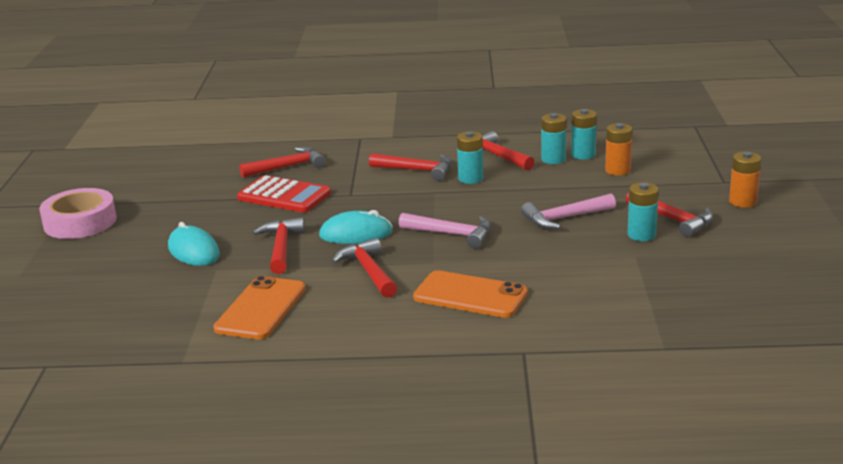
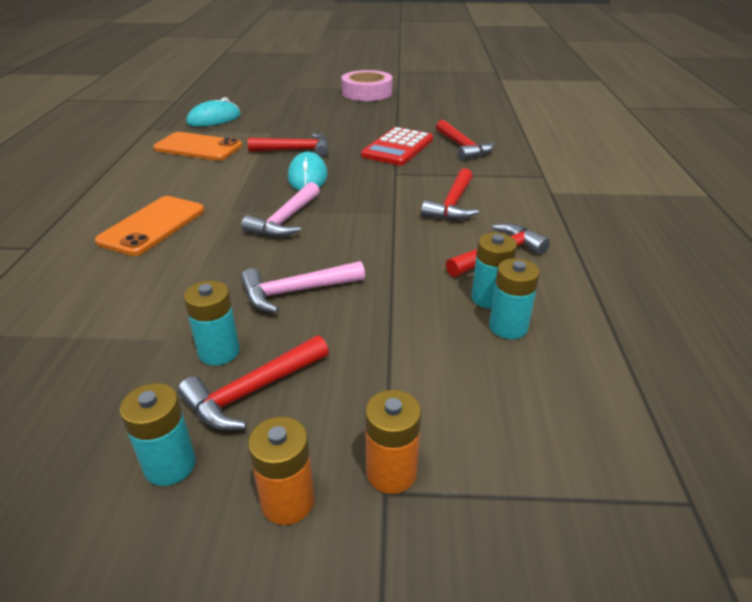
camera: 90 degrees right, 10 degrees up
turquoise mouse [168,222,220,266] -> turquoise mouse moved to [186,97,241,127]
red hammer [332,238,397,298] -> none
turquoise battery [457,131,483,184] -> turquoise battery moved to [120,383,196,486]
pink hammer [521,194,616,229] -> pink hammer turned 90 degrees counterclockwise [241,261,365,313]
orange battery [605,123,632,175] -> orange battery moved to [365,390,421,494]

